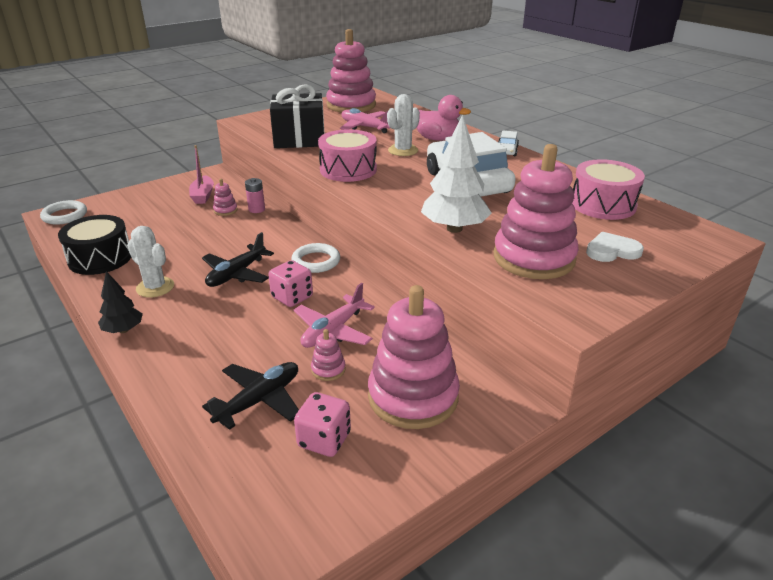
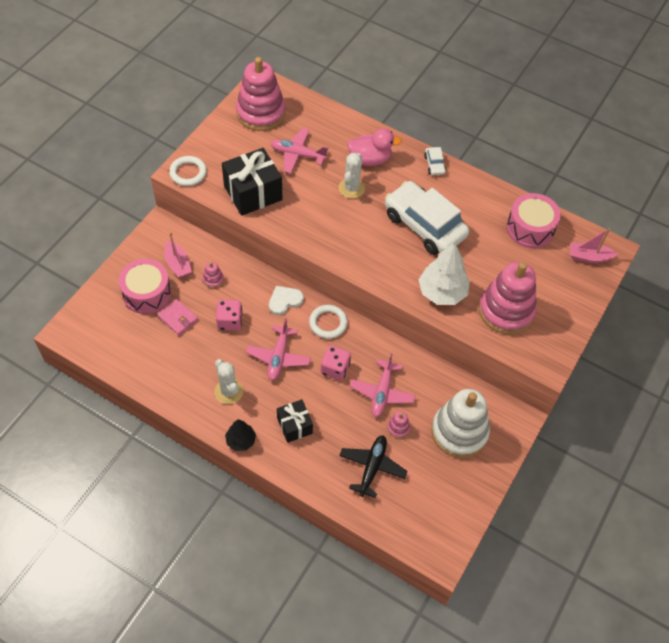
camera: 25 degrees left, 25 degrees up
white ring [40,200,87,225] -> white ring moved to [169,156,207,186]
black drum [58,215,131,275] -> none
white cactus [127,226,174,298] -> white cactus turned 45 degrees clockwise [214,359,243,404]
black plane [202,232,274,287] -> pink plane [246,318,311,381]
pink battery [245,178,265,213] -> none
pink dice [294,392,351,457] -> pink dice moved to [216,300,243,331]
pink drum [318,129,377,182] -> pink drum moved to [119,259,171,314]
pink stacking toy [368,285,460,429] -> white stacking toy [431,389,490,458]
white heart [586,232,644,262] -> white heart moved to [269,286,304,315]
none -> pink wallet [157,299,198,336]
none -> black gift [277,399,313,443]
none -> pink boat [570,228,618,263]

